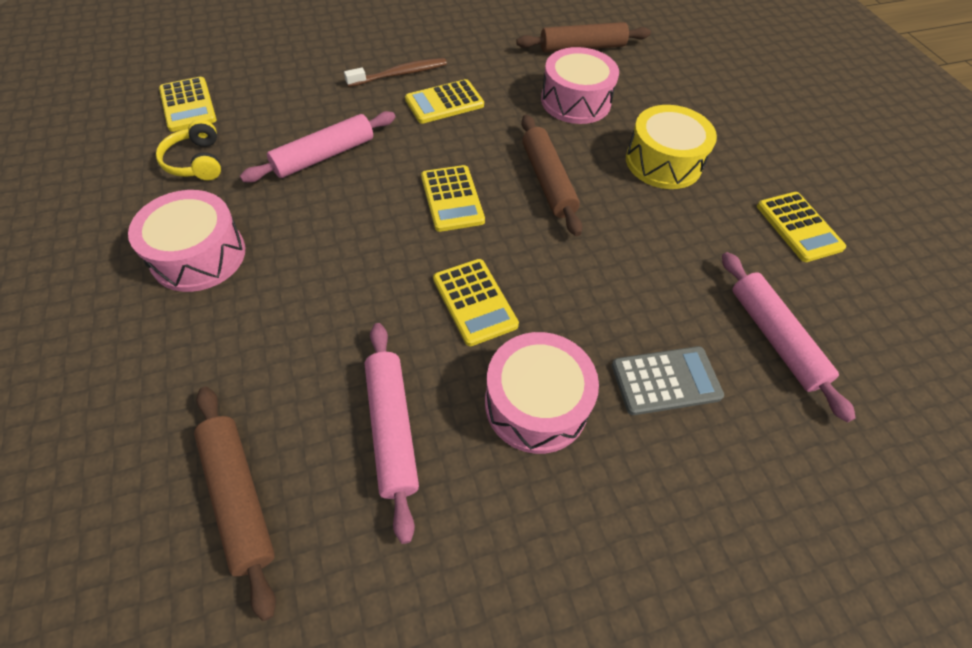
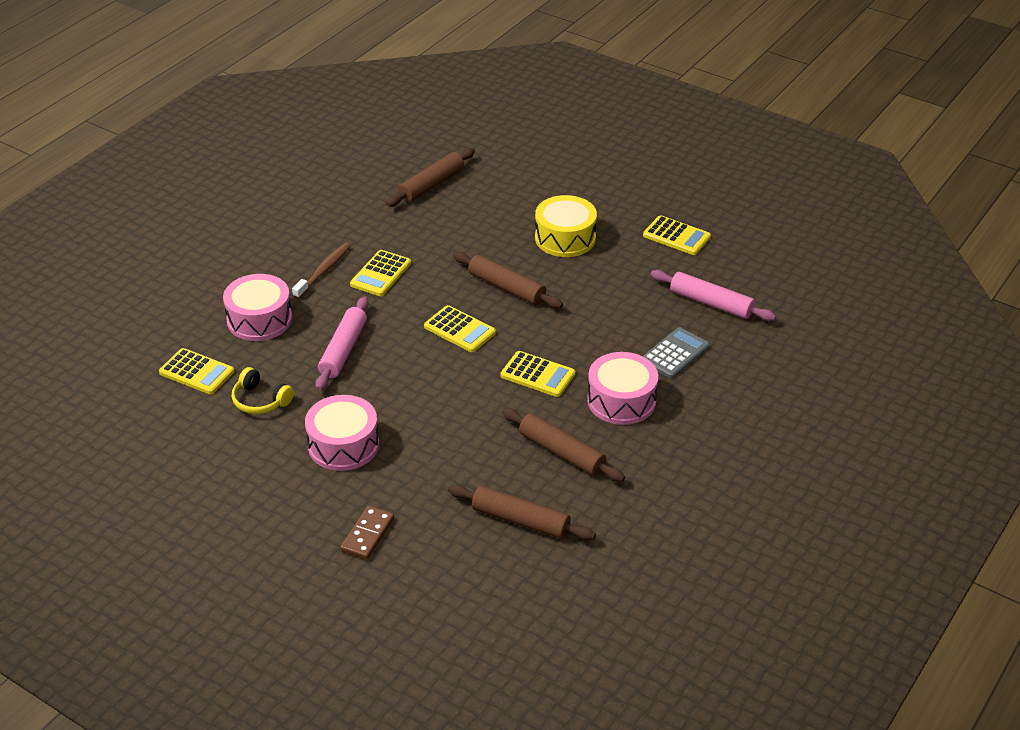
camera: 35 degrees left, 15 degrees down
pink rolling pin [365,323,419,544] -> brown rolling pin [502,408,625,482]
pink drum [541,47,619,124] -> pink drum moved to [223,274,292,341]
none -> brown domino [340,506,394,560]

